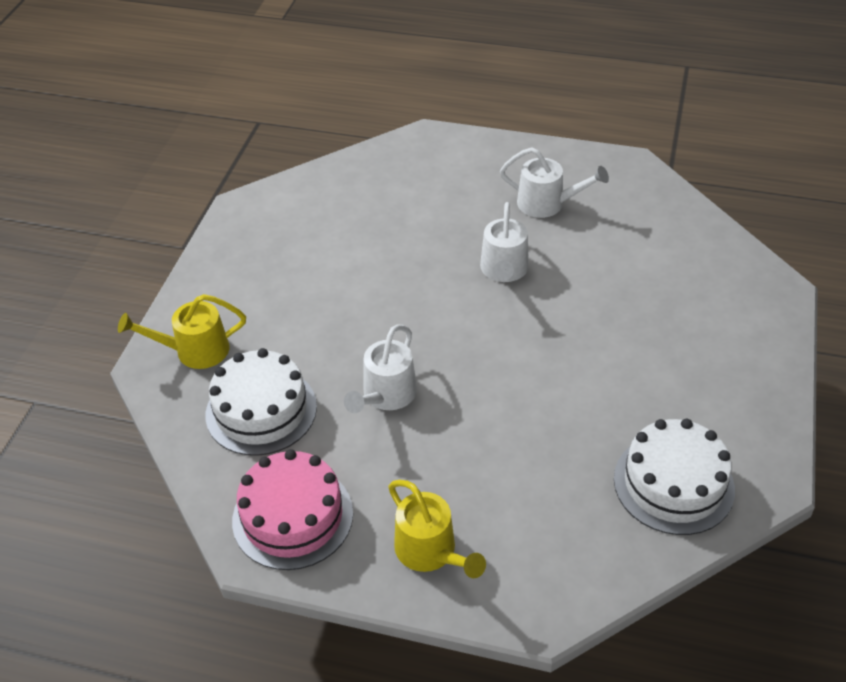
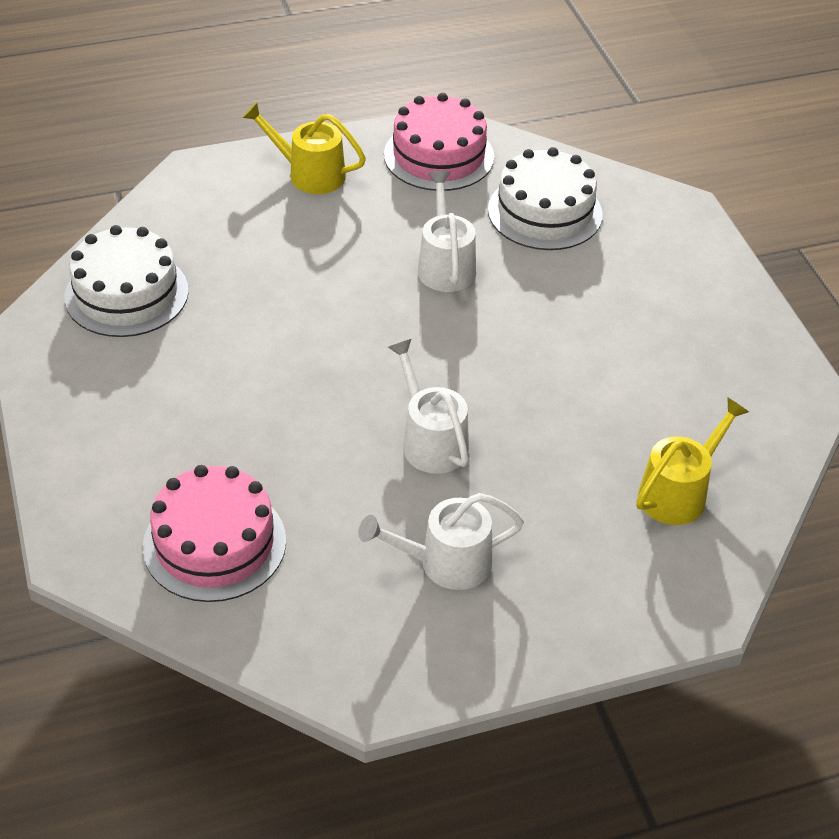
camera: 145 degrees right, 0 degrees up
yellow watering can [118,294,246,369] -> yellow watering can moved to [636,397,749,525]
none -> pink cake [143,465,286,602]

